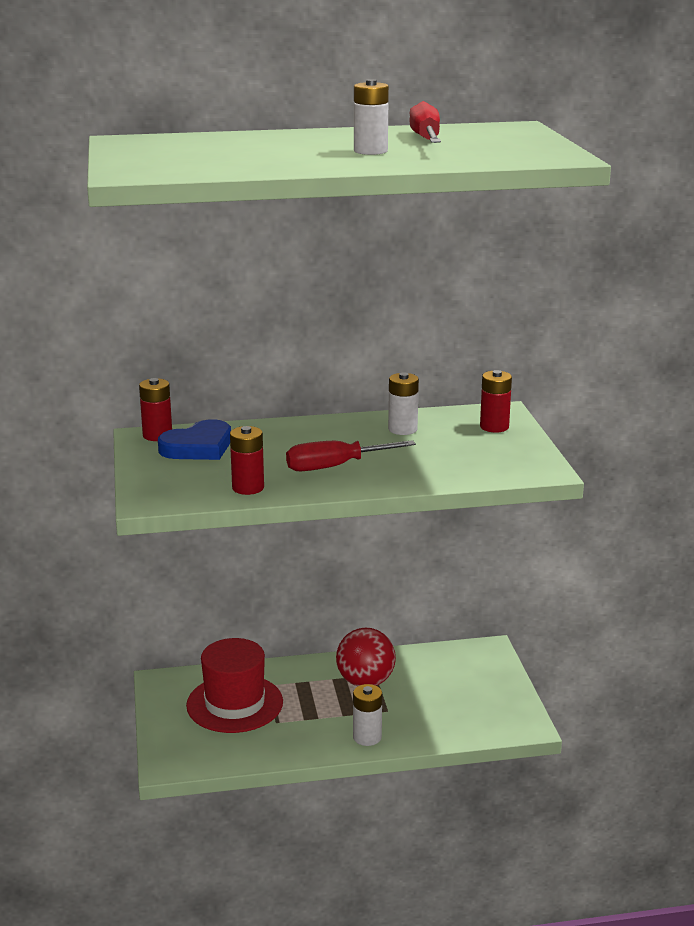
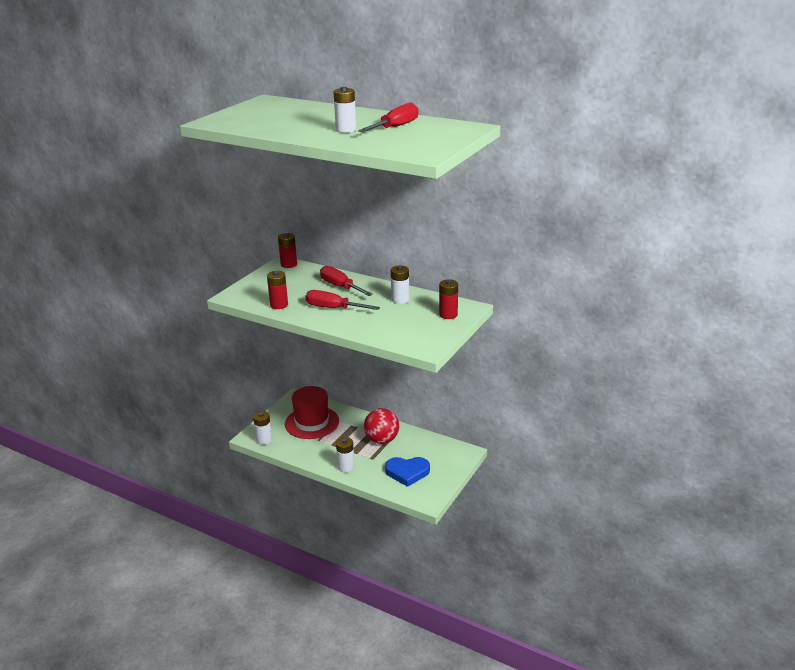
camera: 40 degrees right, 5 degrees up
blue heart [158,419,231,460] -> blue heart moved to [385,457,430,487]
none -> white battery [253,411,272,445]
none -> red screwdriver [320,266,373,296]

